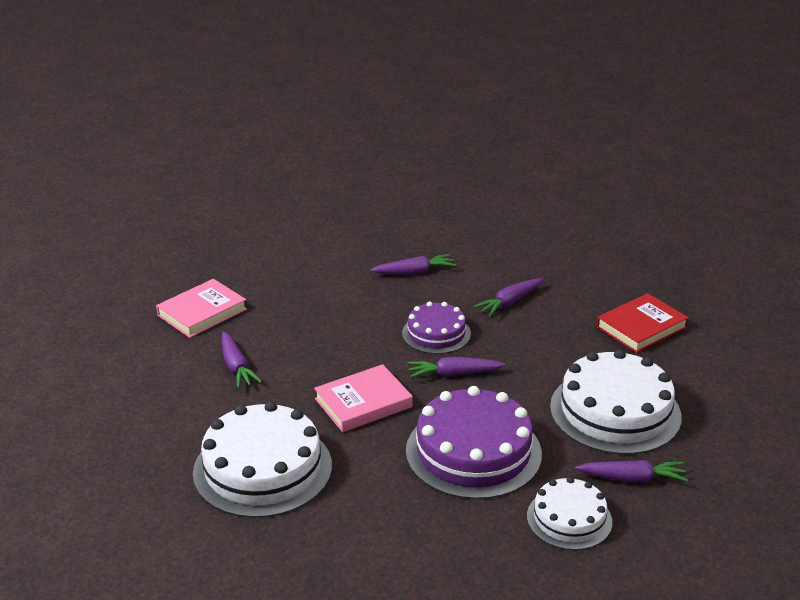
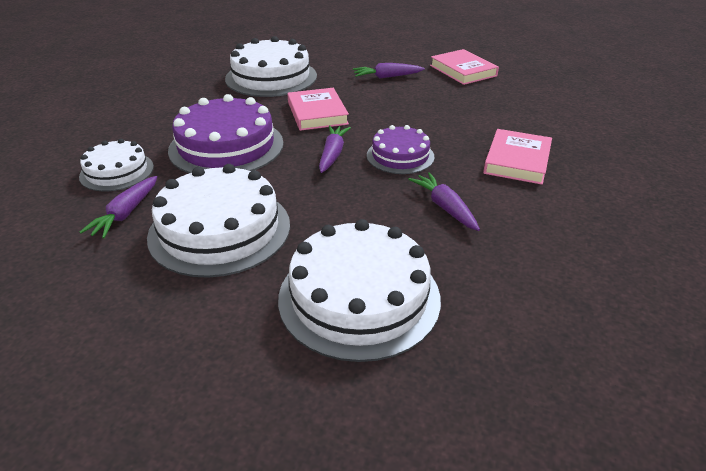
camera: 105 degrees right, 5 degrees up
purple carrot [370,254,456,274] -> pink book [483,129,552,185]
red book [596,293,689,353] -> white cake [278,219,441,362]

